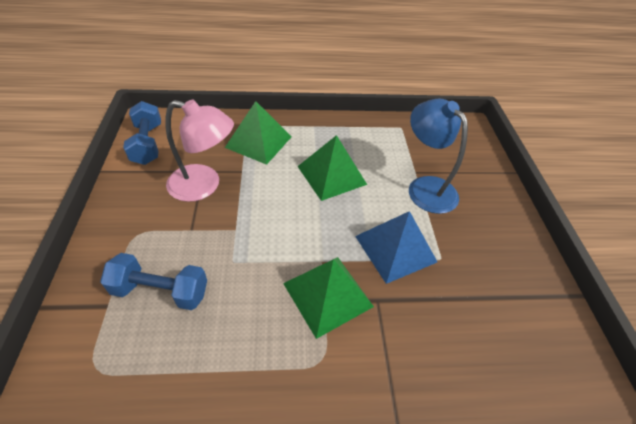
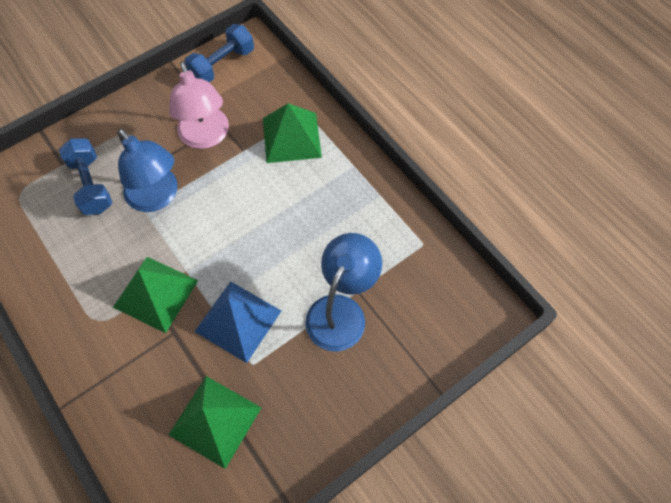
camera: 60 degrees right, 15 degrees up
green pyramid [297,135,367,201] -> green pyramid moved to [169,376,262,469]
none -> blue lamp [118,128,178,212]

